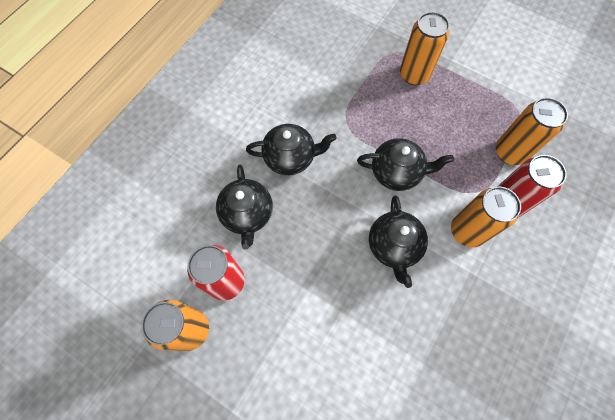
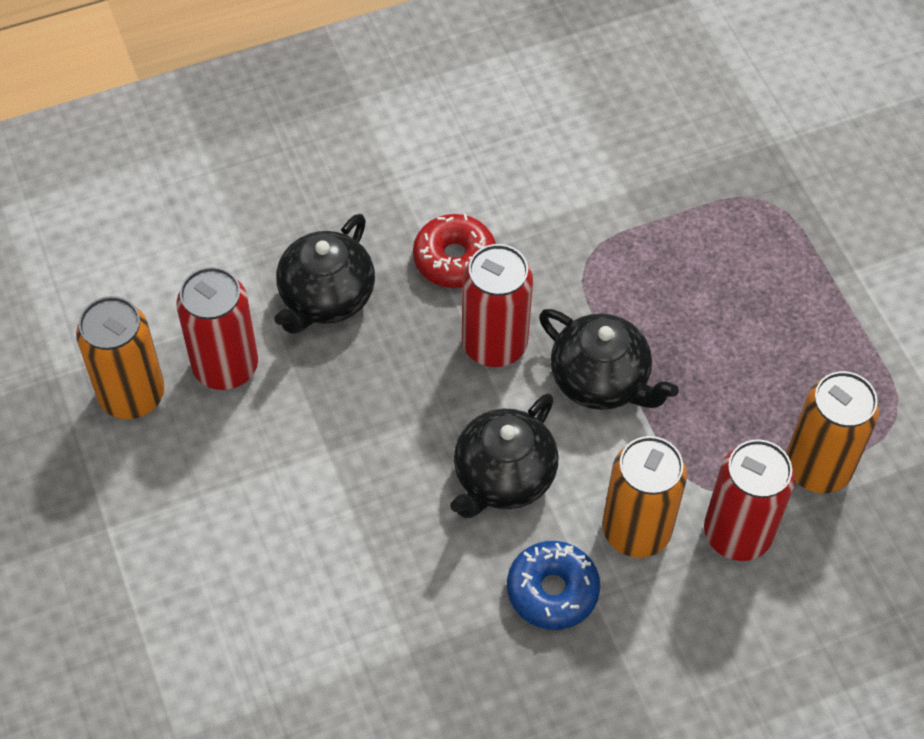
camera: 35 degrees right, 10 degrees down
black teapot [246,124,337,175] -> red donut [413,214,496,288]
orange can [400,12,449,85] -> none
none -> red can [462,244,533,367]
none -> blue donut [507,541,600,630]

